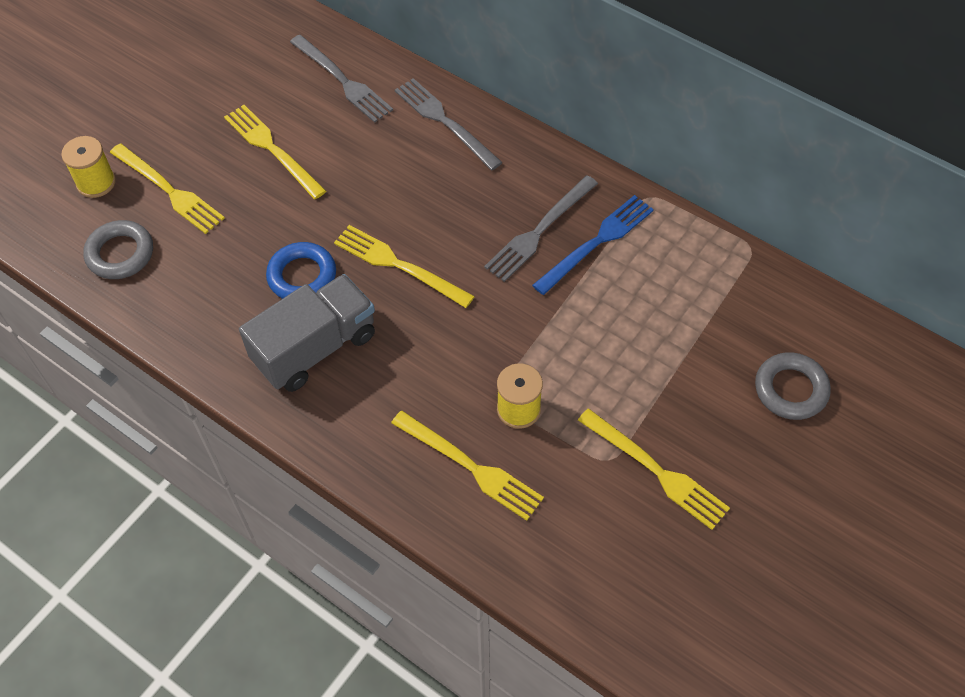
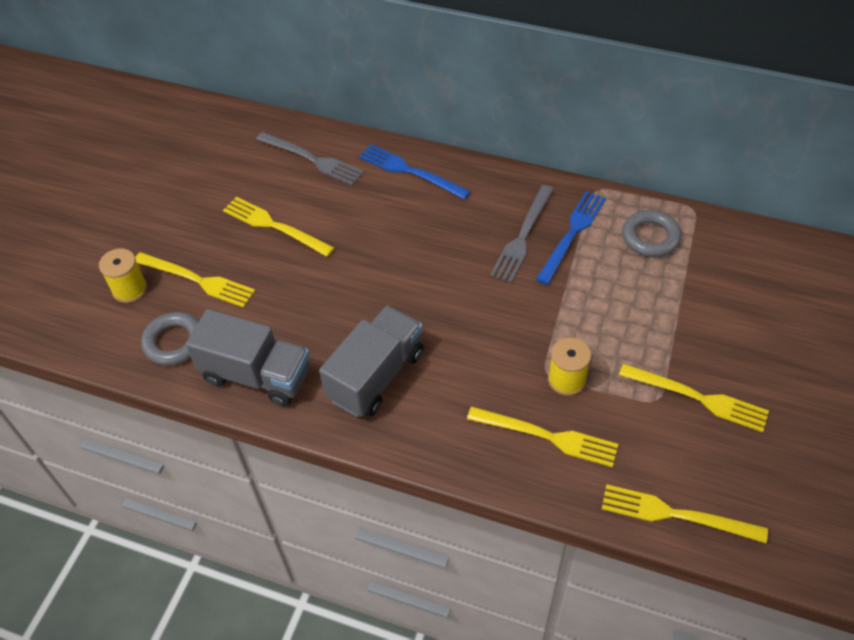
camera: 15 degrees left, 5 degrees down
blue ring [266,242,336,299] -> none
yellow fork [334,225,475,308] -> yellow fork moved to [602,484,768,543]
grey fork [395,78,503,170] -> blue fork [359,144,471,200]
grey ring [755,352,831,420] -> grey ring moved to [622,210,681,257]
none -> grey truck [186,309,310,406]

